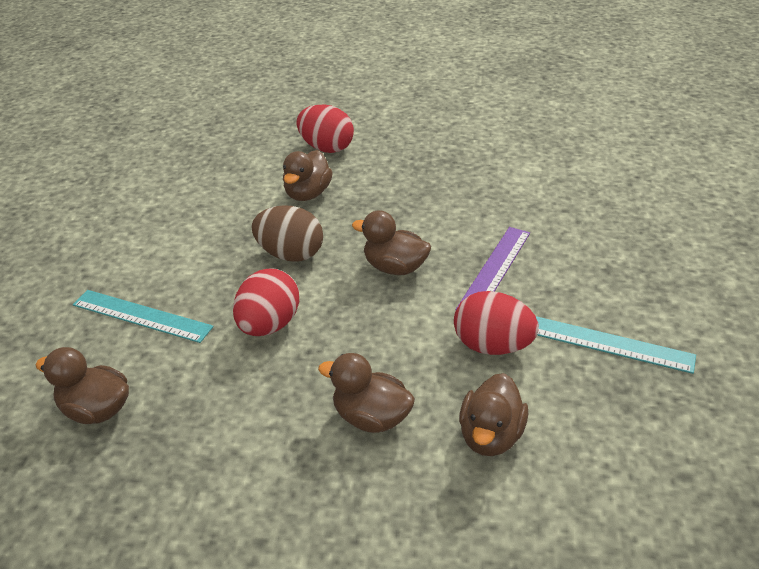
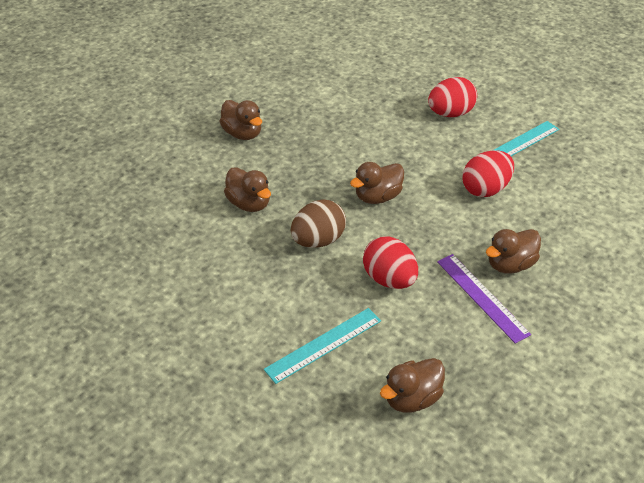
camera: 60 degrees left, 5 degrees up
red egg [297,105,354,153] -> red egg moved to [428,77,477,117]
purple ruler [456,227,530,309] -> purple ruler moved to [437,254,531,344]
brown duck [459,373,528,456] -> brown duck moved to [219,100,262,140]

